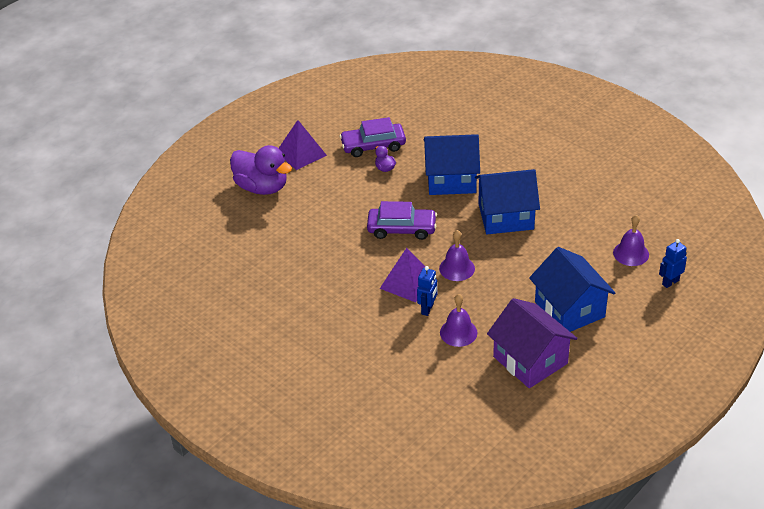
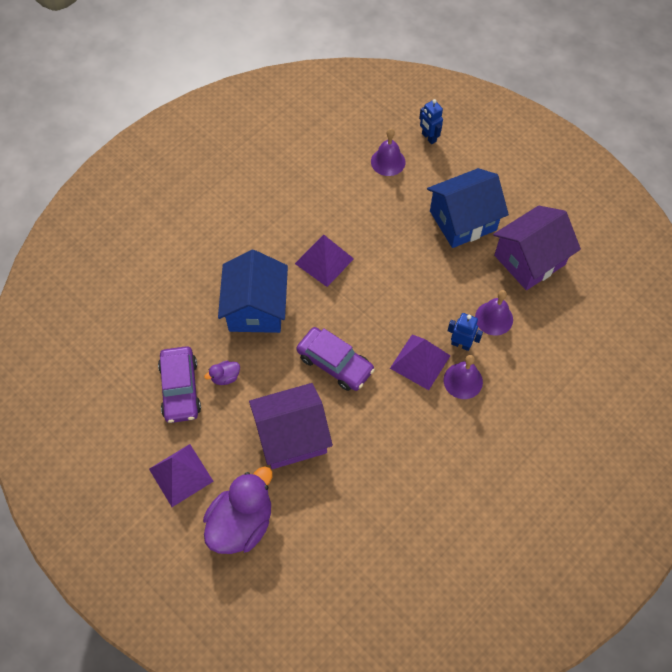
camera: 90 degrees left, 20 degrees up
purple car [367,201,437,240] -> purple car turned 120 degrees clockwise [296,327,375,391]
purple bell [439,230,475,281] -> purple bell moved to [443,355,483,399]
blue house [475,169,540,234] -> purple pyramid [295,235,354,287]
none -> purple house [249,383,333,469]

